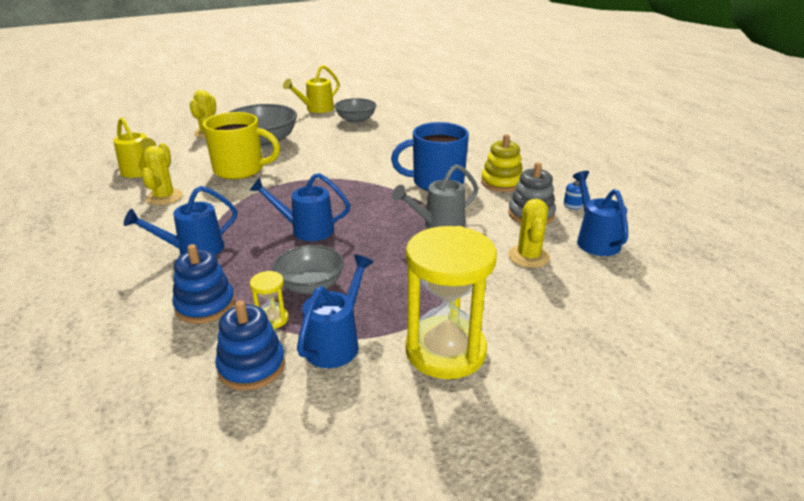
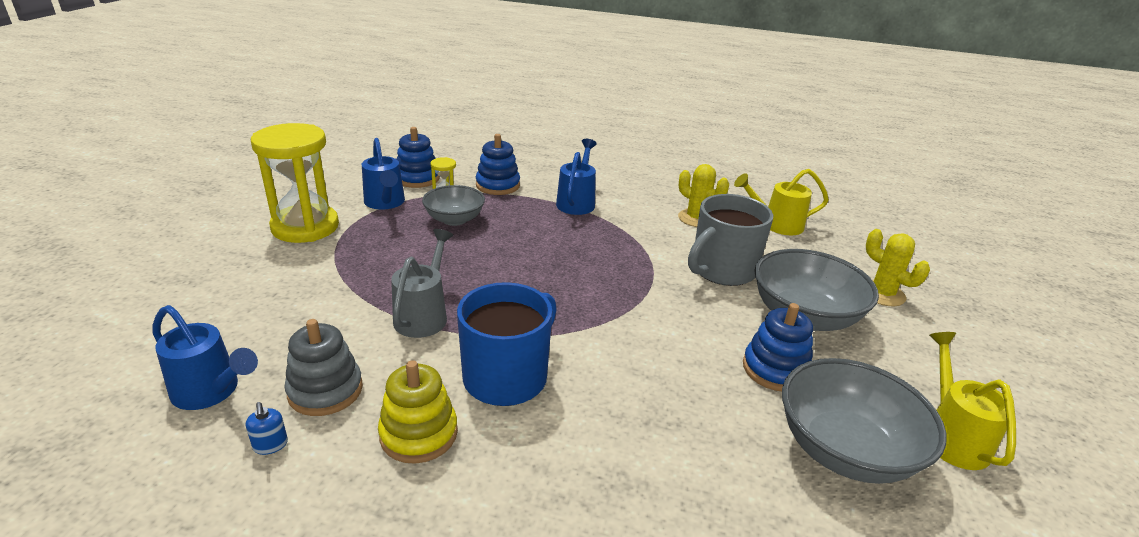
camera: 130 degrees right, 0 degrees up
yellow mug [203,112,280,179] -> grey mug [688,194,773,286]
blue watering can [249,173,350,241] -> none
grey bowl [334,98,376,124] -> grey bowl [782,358,946,484], size x1.59
yellow cactus [508,199,550,268] -> none
none -> blue stacking toy [743,303,813,391]

